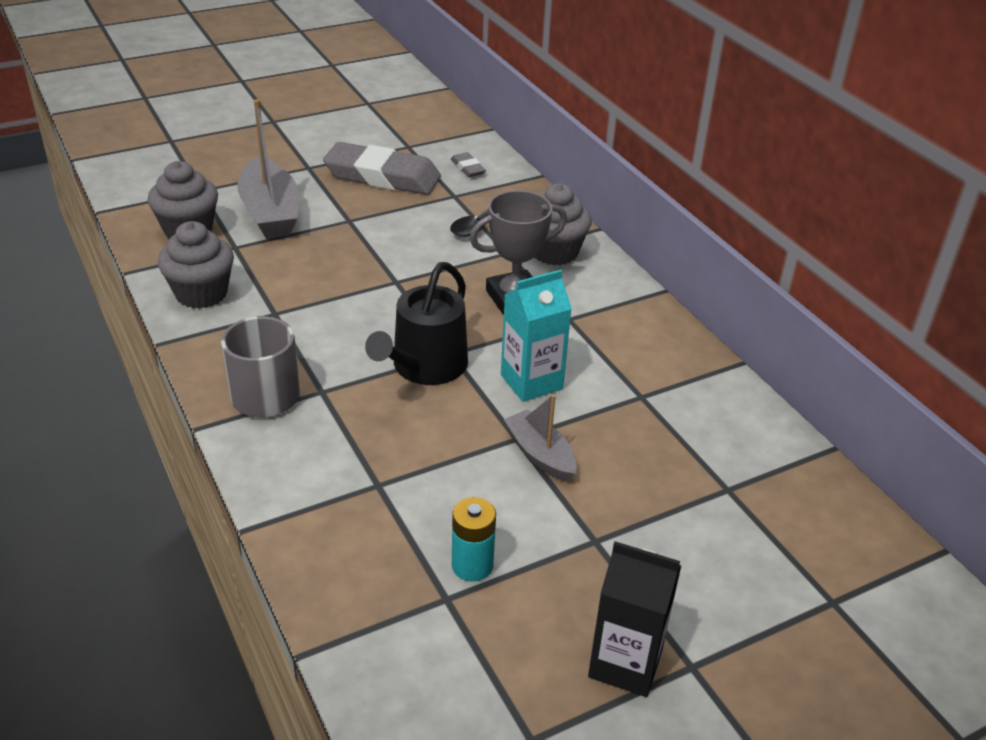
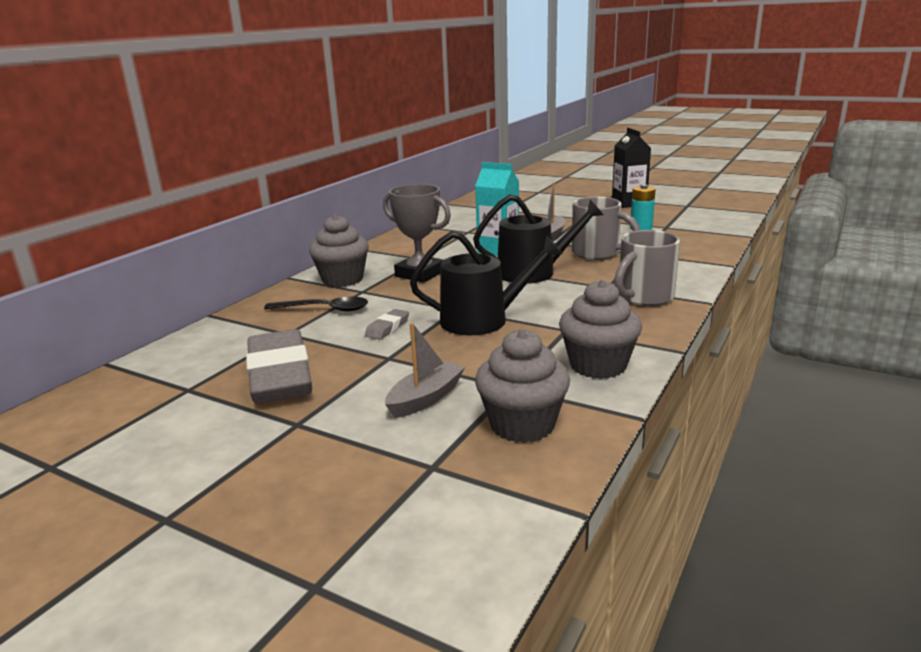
camera: 120 degrees left, 15 degrees down
grey boat [238,99,298,239] -> grey boat [385,323,464,418], size x0.59
grey eraser [451,152,486,177] -> grey eraser moved to [365,309,409,340]
none -> black watering can [410,231,563,336]
none -> grey mug [572,197,640,260]

